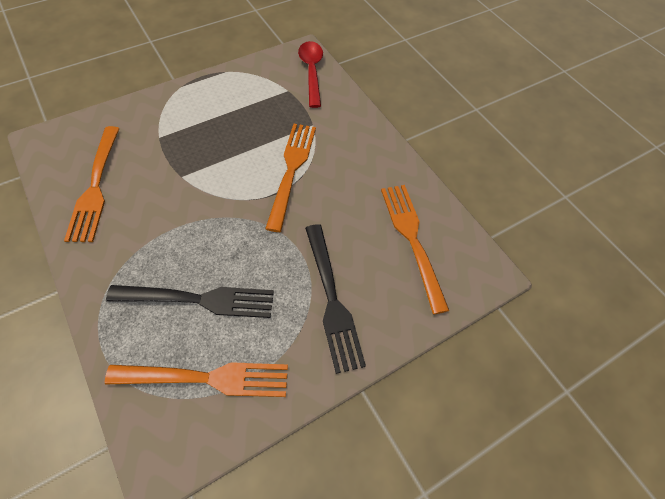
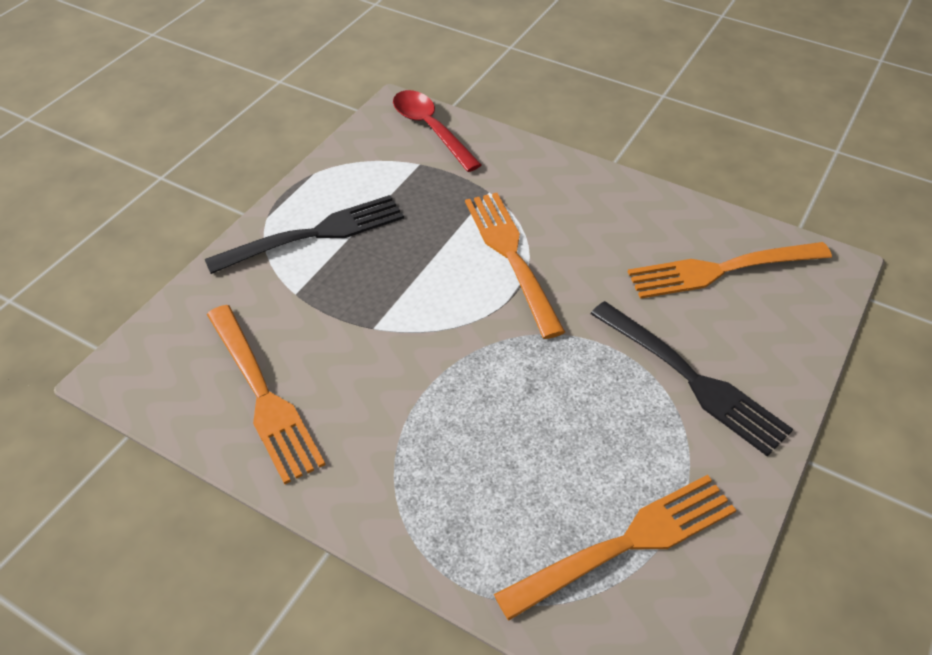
camera: 25 degrees left, 10 degrees down
black fork [106,285,274,318] -> black fork moved to [205,195,404,274]
orange fork [381,185,449,314] -> orange fork turned 60 degrees counterclockwise [628,242,832,299]

